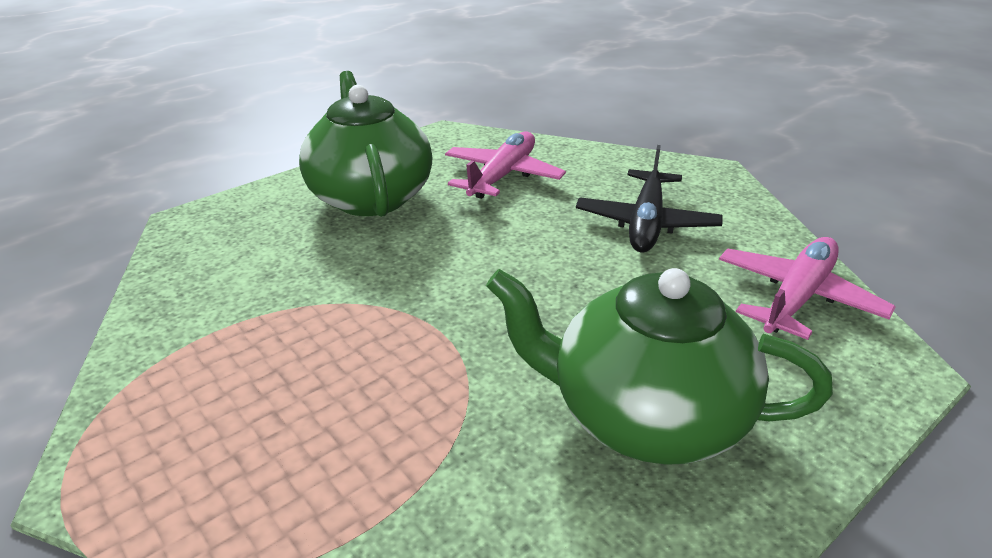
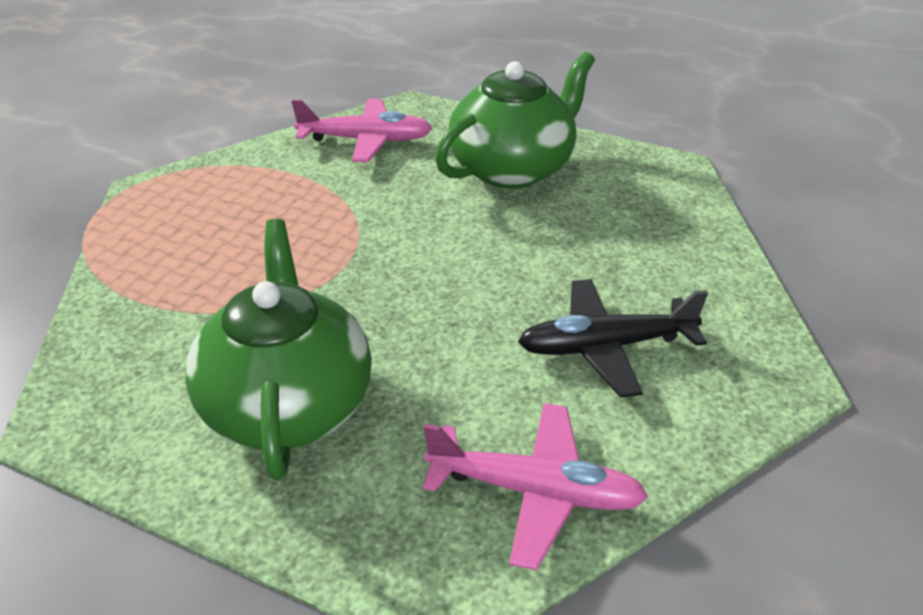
camera: 65 degrees right, 5 degrees up
pink plane [445,132,566,199] -> pink plane moved to [291,99,432,162]

